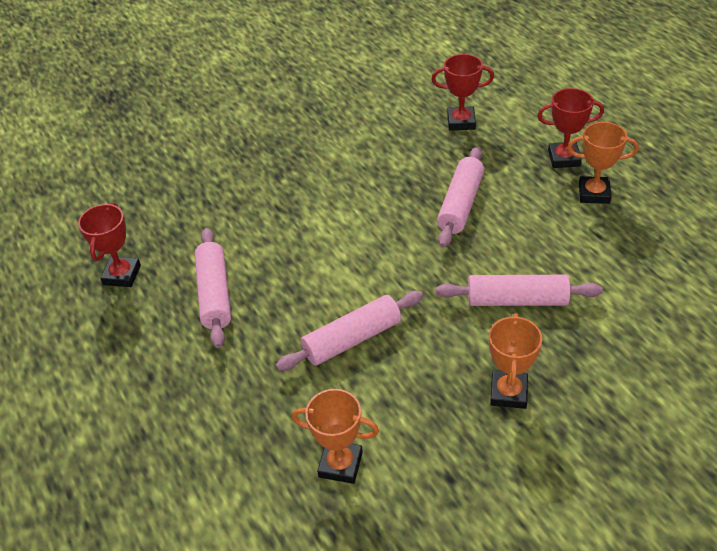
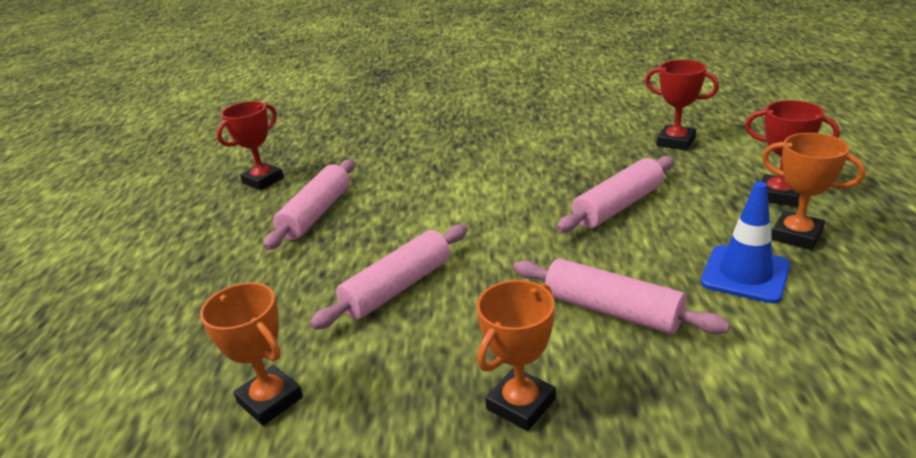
camera: 30 degrees right, 15 degrees down
pink rolling pin [276,291,423,371] -> pink rolling pin turned 45 degrees counterclockwise [310,225,468,330]
none -> blue traffic cone [701,182,790,303]

